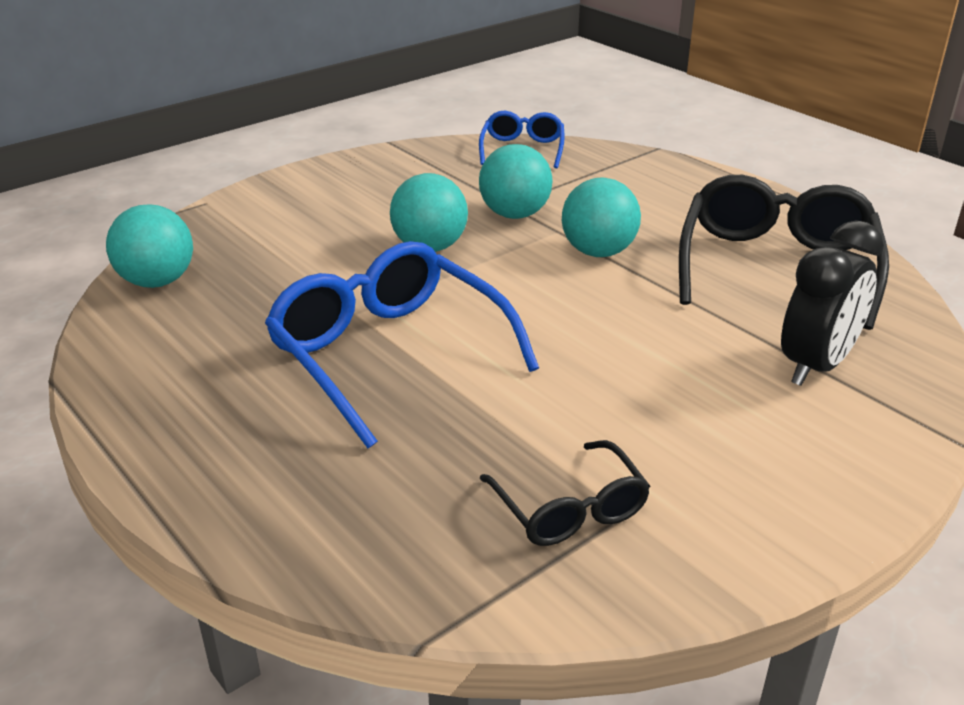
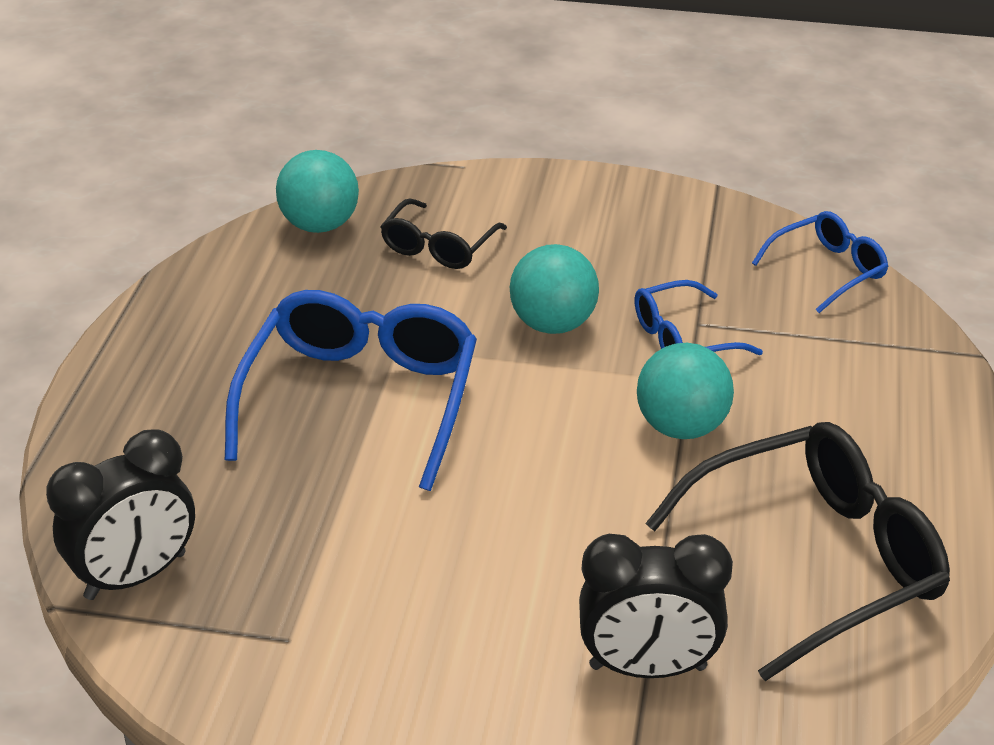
camera: 50 degrees right, 5 degrees up
turquoise ball [479,144,553,219] -> blue glasses [634,280,763,355]
black glasses [480,440,650,546] -> black glasses moved to [380,198,507,269]
none -> black clock [46,429,195,600]

